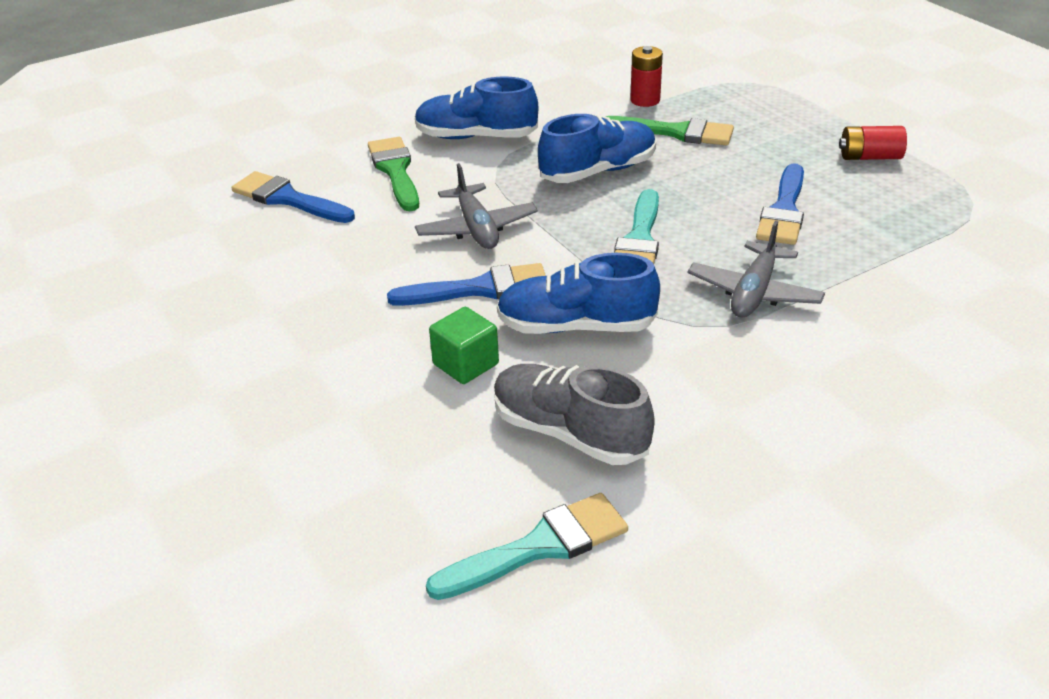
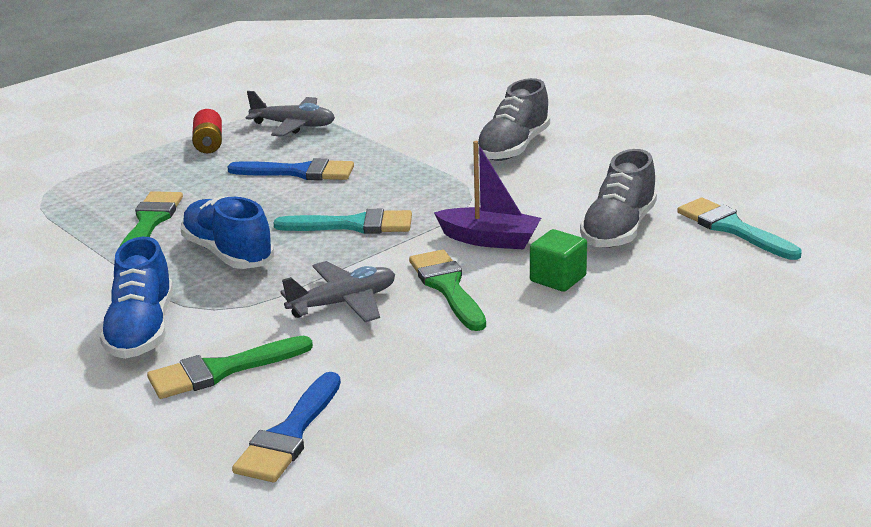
camera: 100 degrees left, 10 degrees down
blue brush [387,263,546,306] -> green brush [409,250,486,331]
blue shoe [497,253,660,334] -> purple boat [434,141,541,250]
red battery [630,46,663,107] -> none
grey plane [688,220,825,318] -> grey plane moved to [246,91,335,137]
none -> grey shoe [476,78,550,161]

